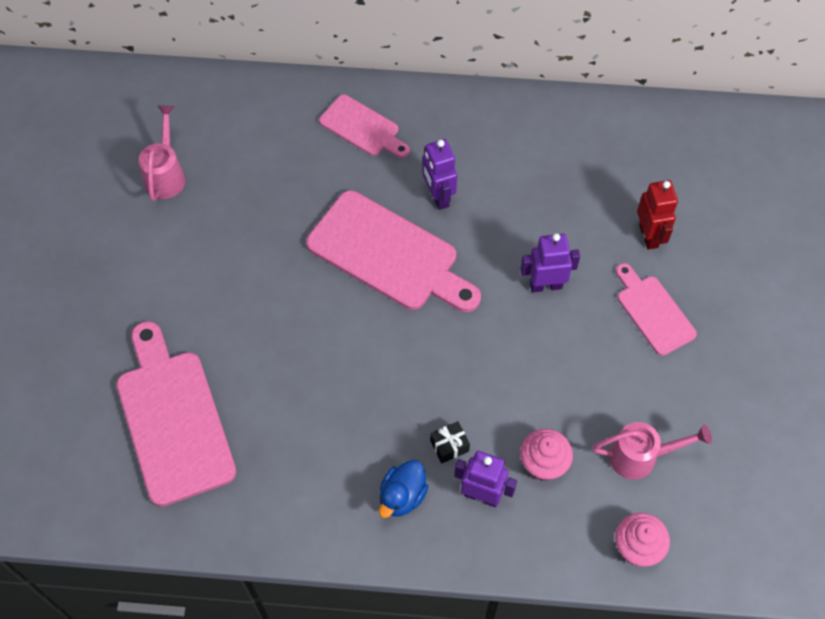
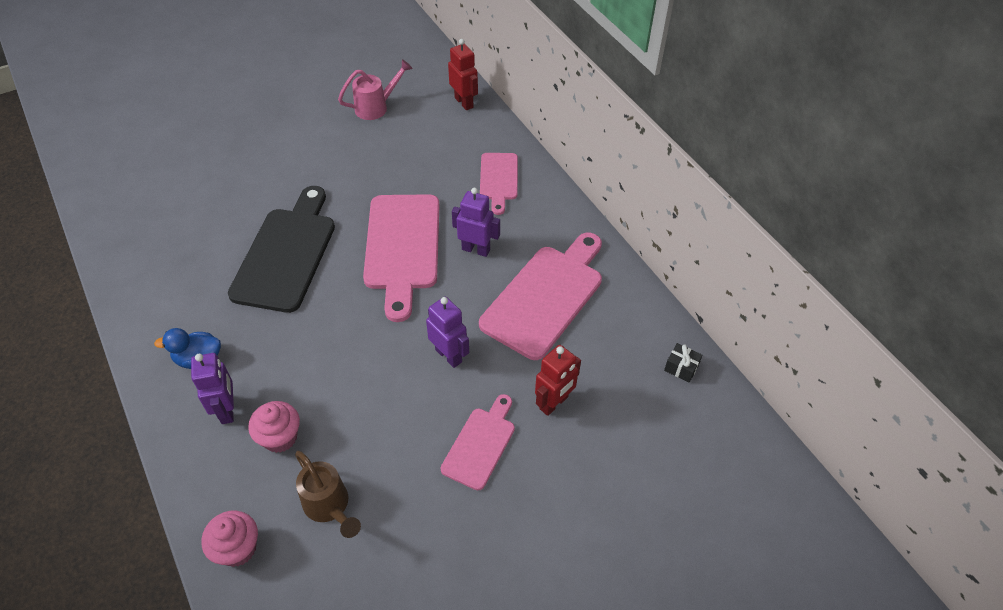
camera: 55 degrees right, 10 degrees down
pink cutting board [116,321,237,507] -> pink cutting board moved to [479,233,602,360]
purple robot [422,139,457,210] -> purple robot turned 75 degrees clockwise [452,188,500,257]
black gift [430,421,470,463] -> black gift moved to [664,343,703,383]
pink watering can [592,422,712,480] -> brown watering can [295,451,361,538]
none -> black cutting board [228,186,335,313]
none -> red robot [448,39,478,110]

